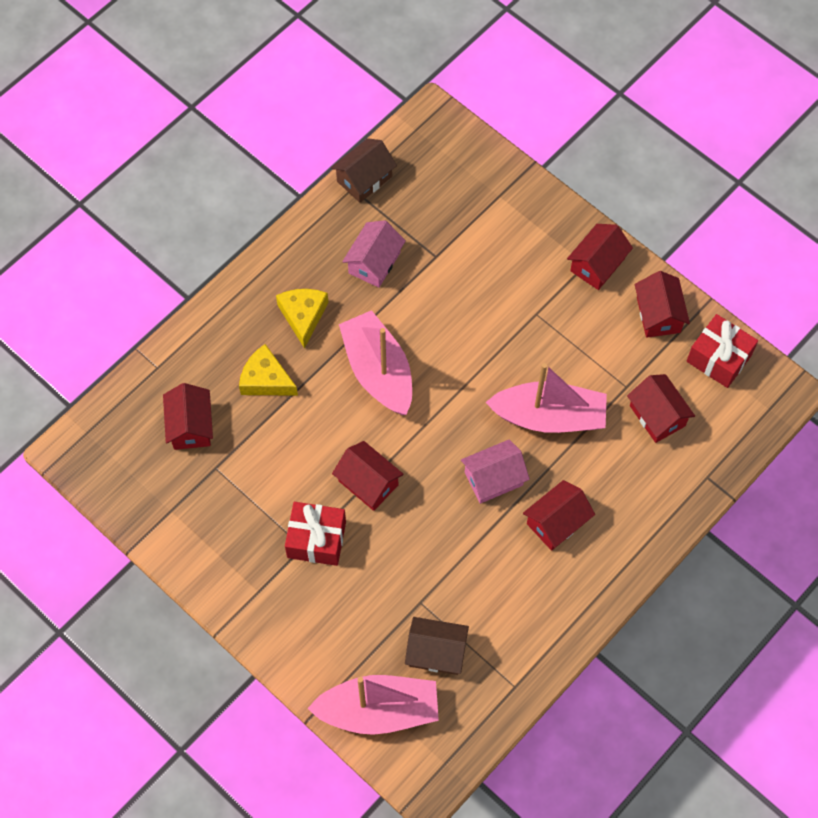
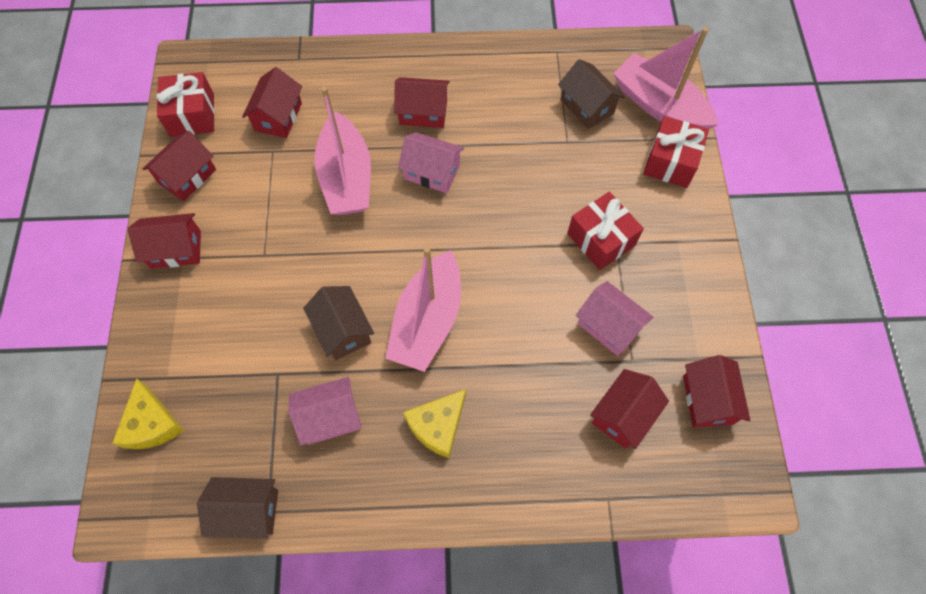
camera: 135 degrees left, 0 degrees up
yellow cheese [239,344,298,396] -> yellow cheese moved to [112,378,184,449]
red house [332,441,404,511] -> red house moved to [683,355,750,427]
pink boat [485,363,607,433] -> pink boat turned 150 degrees counterclockwise [315,86,371,215]
none -> brown house [303,286,374,360]
none -> pink house [576,281,653,356]
none -> red gift [643,116,709,188]

